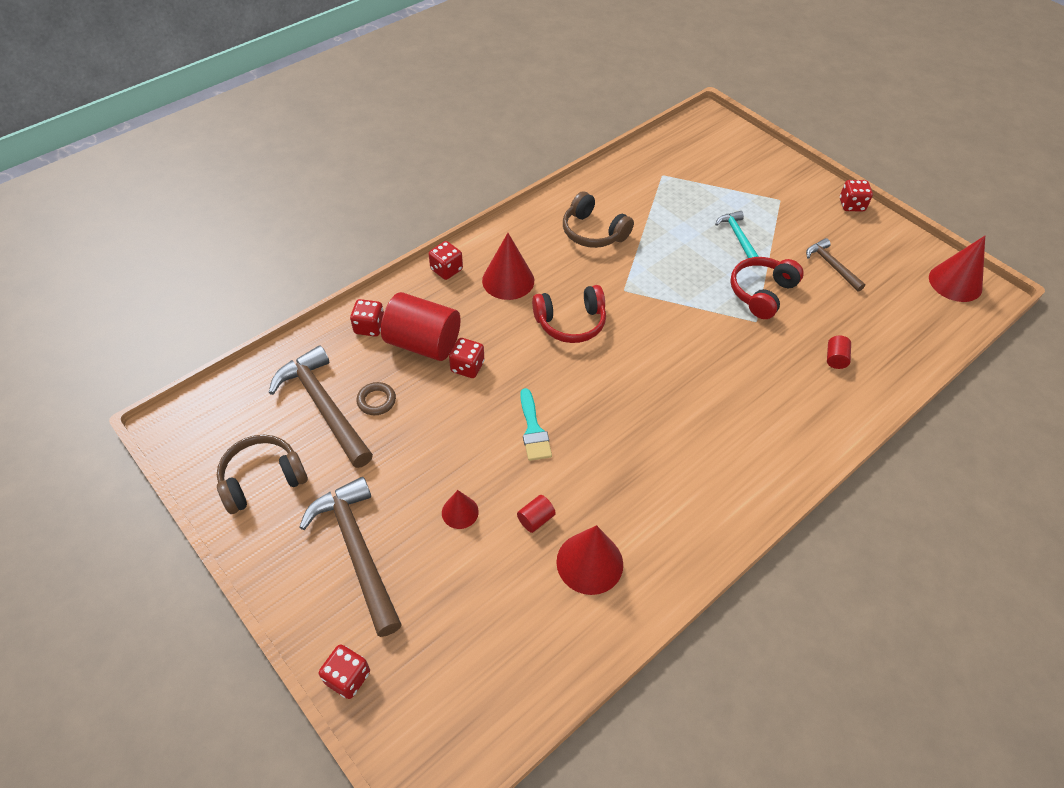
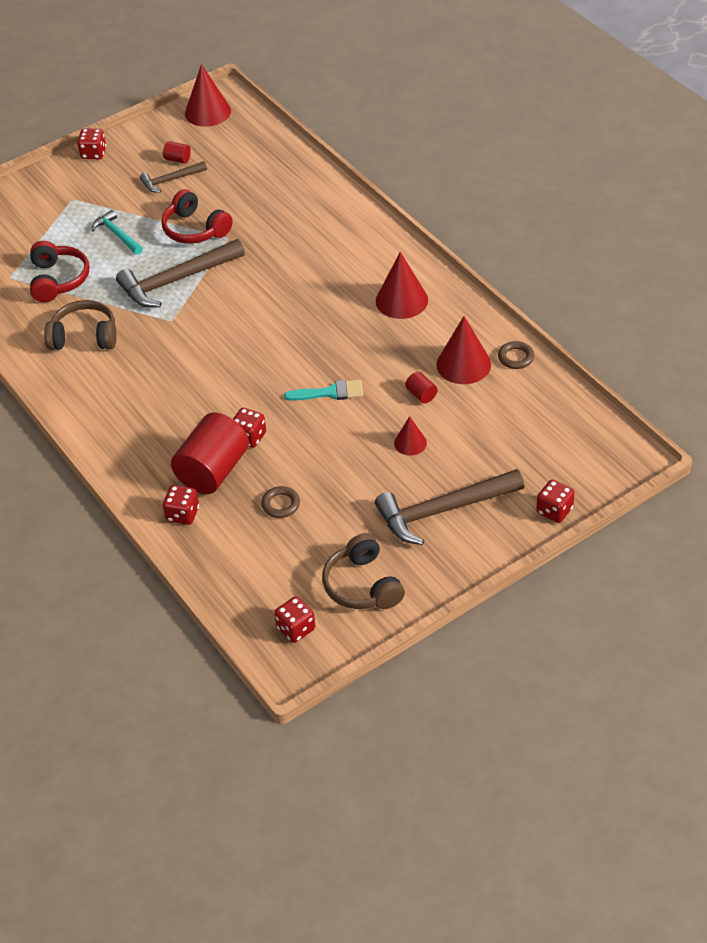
camera: 80 degrees left, 5 degrees down
brown hammer [269,345,373,468] -> brown hammer moved to [116,239,245,307]
red dice [429,241,463,280] -> red dice moved to [274,596,315,643]
red cone [482,233,534,300] -> red cone moved to [376,252,428,319]
red headphones [532,285,606,343] -> red headphones moved to [30,241,90,302]
brown headphones [563,191,634,248] -> brown headphones turned 135 degrees counterclockwise [44,300,117,350]
turquoise hammer [715,211,759,258] -> turquoise hammer turned 60 degrees clockwise [92,210,143,255]
red cylinder [827,336,851,369] -> red cylinder moved to [163,141,191,164]
none -> brown ring [498,341,534,369]

